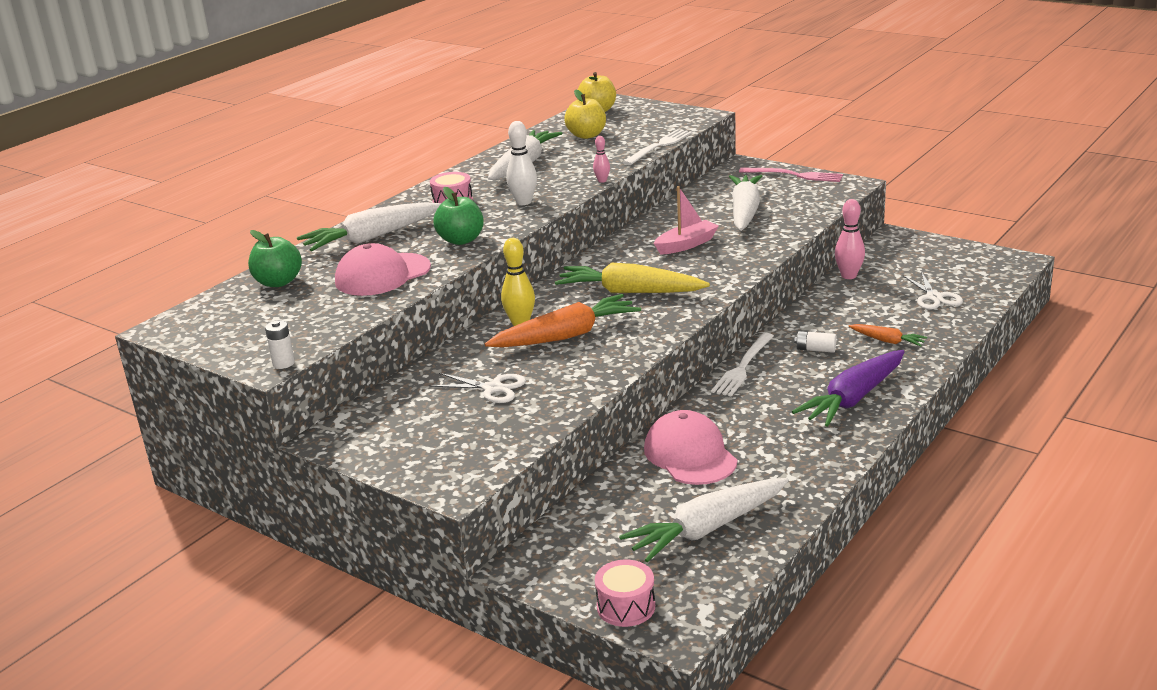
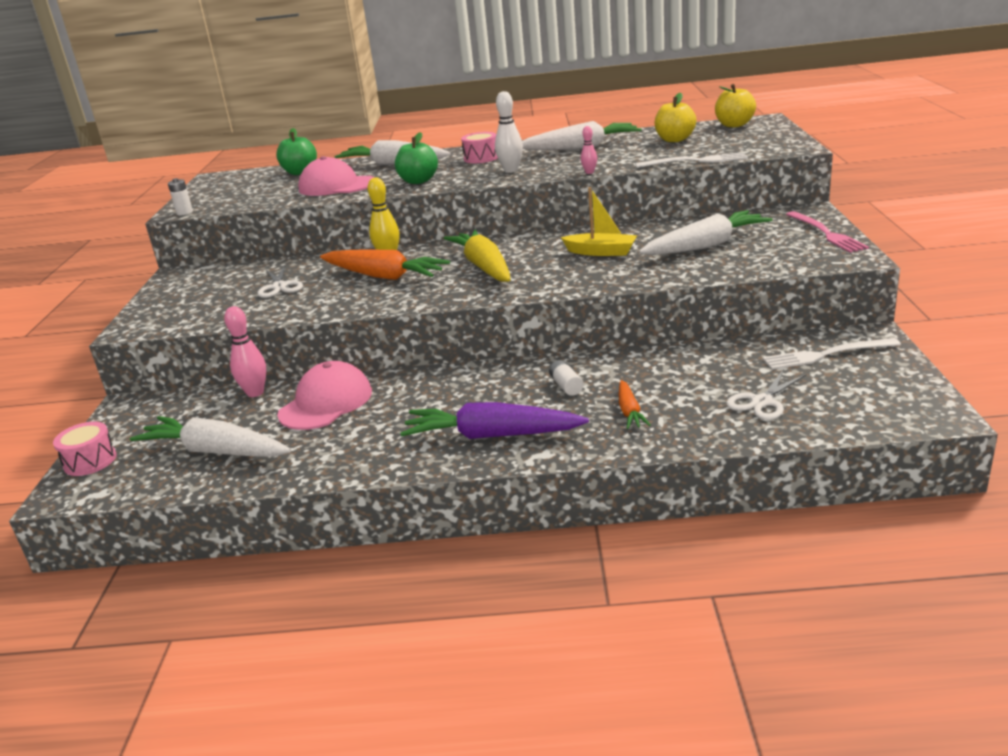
camera: 55 degrees right, 0 degrees up
pink boat [654,186,719,255] -> yellow boat [561,187,637,256]
white fork [711,333,774,396] -> white fork moved to [763,338,901,370]
pink bowling pin [835,199,865,279] -> pink bowling pin moved to [224,306,266,397]

